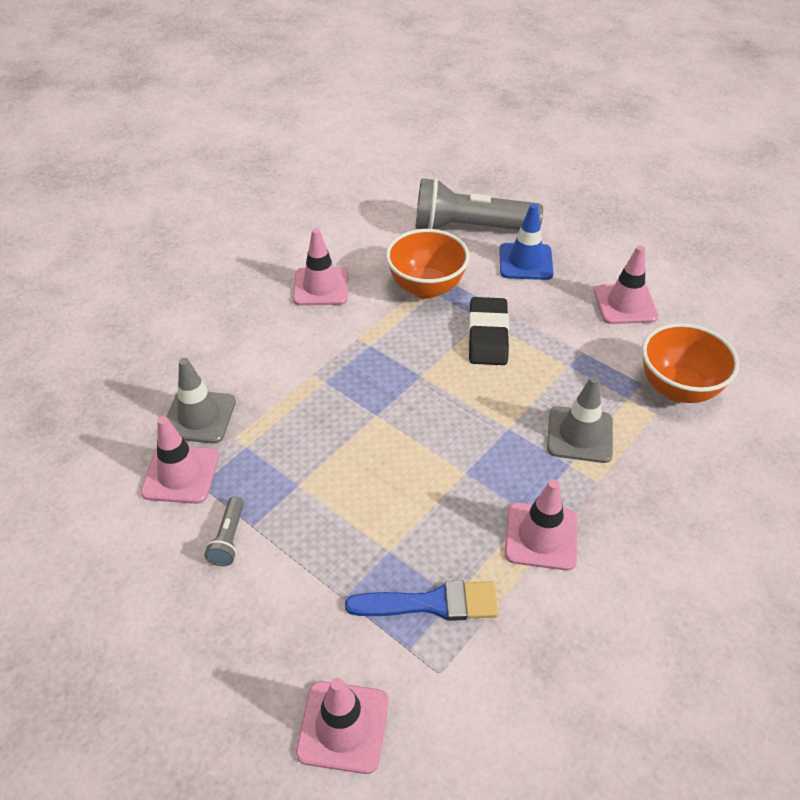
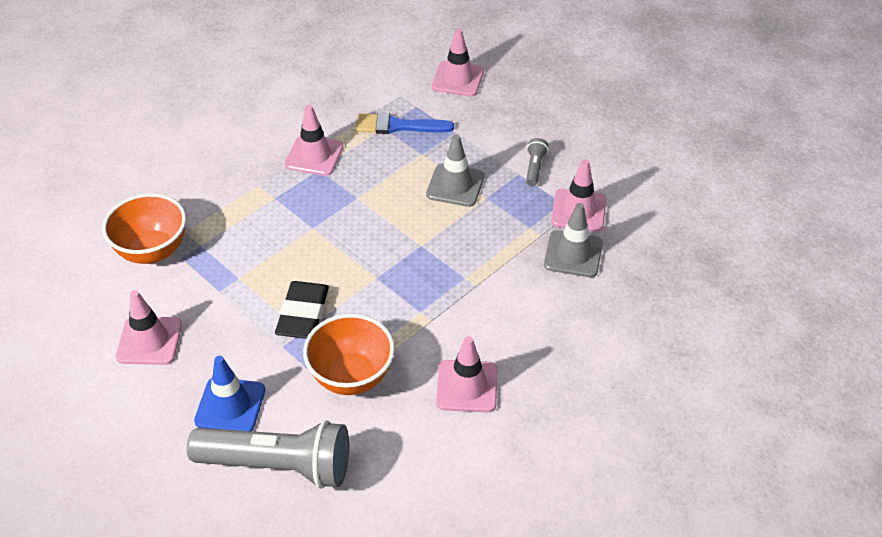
camera: 175 degrees left, 0 degrees up
grey traffic cone [547,376,613,463] -> grey traffic cone moved to [426,134,485,207]

